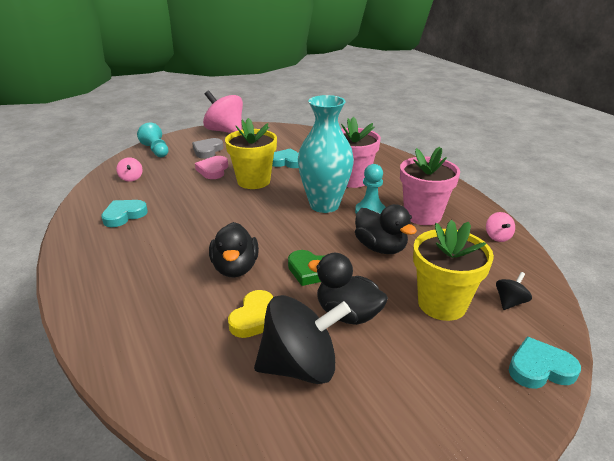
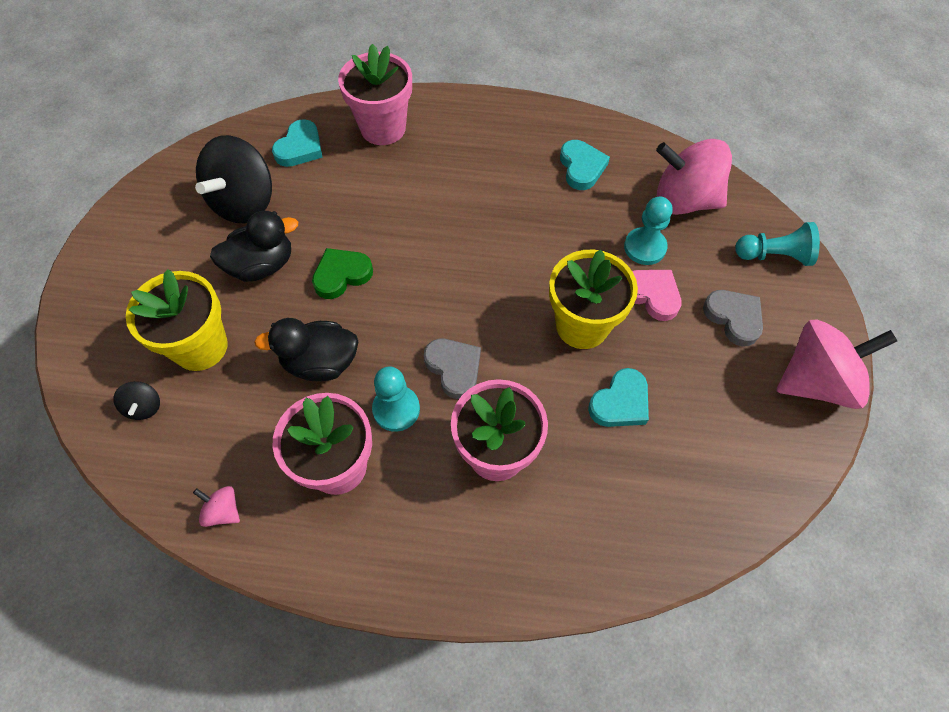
camera: 125 degrees right, 30 degrees up
pink spinning top [116,157,143,182] -> pink spinning top [656,139,732,215], size x2.29
black duck [209,222,259,277] -> none
yellow heart [228,290,273,338] -> none
turquoise vase [298,95,354,213] -> grey heart [424,339,481,399]
turquoise heart [509,337,581,389] -> turquoise heart moved to [272,119,323,167]
none -> pink flower pot [338,44,412,145]
none -> turquoise pawn [624,197,673,265]

